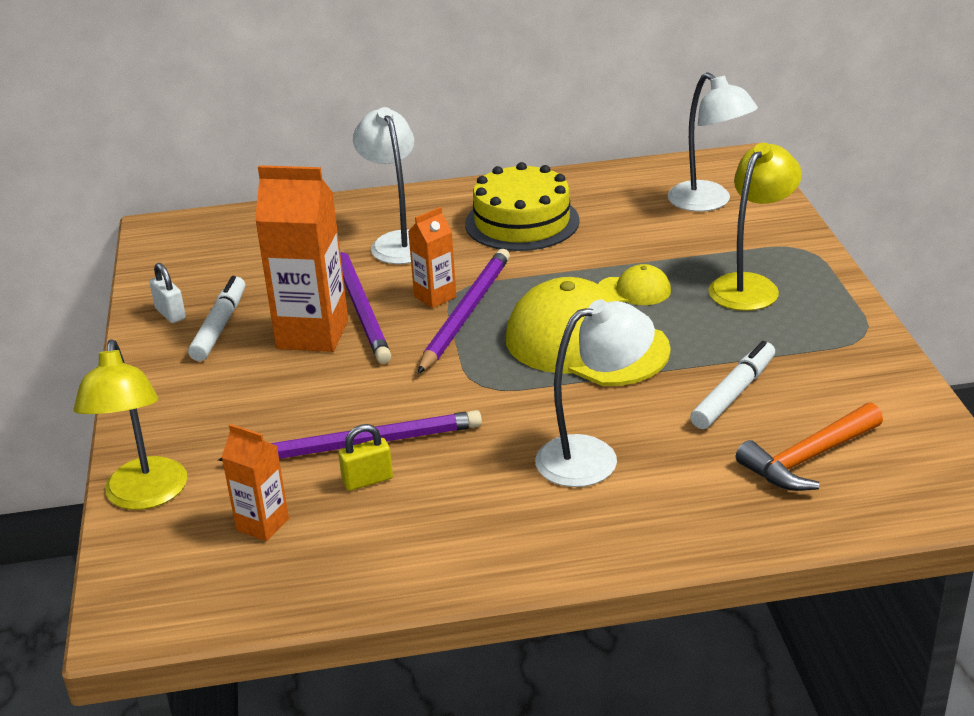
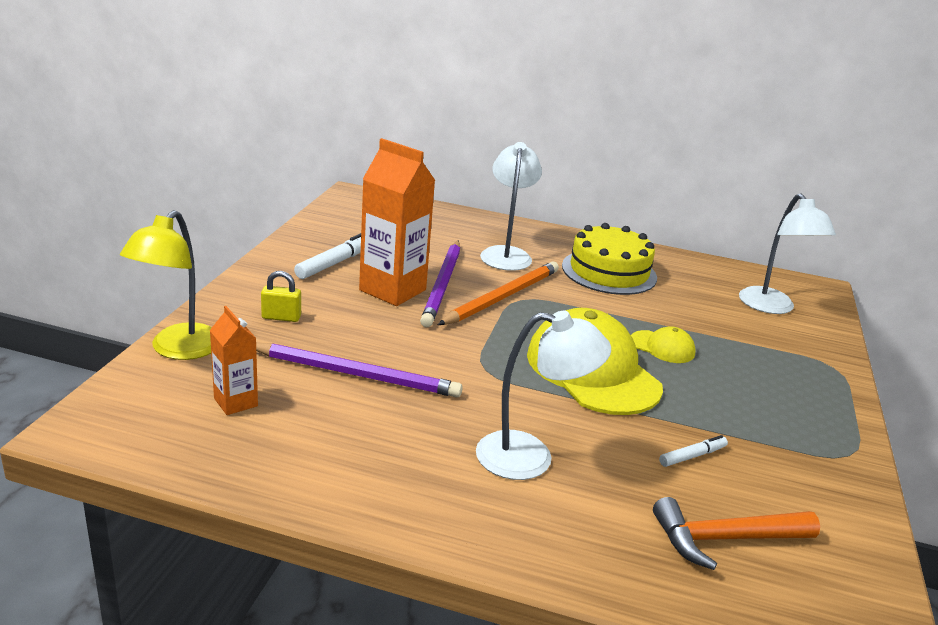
camera: 20 degrees right, 5 degrees down
white padlock [149,263,186,323] -> none
yellow padlock [338,424,393,491] -> yellow padlock moved to [261,271,301,322]
orange carton [408,207,456,308] -> orange pencil [438,262,559,325]
purple pencil [418,249,510,374] -> none
white marker [690,341,775,429] -> white marker [659,435,728,467], size x0.59
yellow lamp [708,143,802,311] -> none

